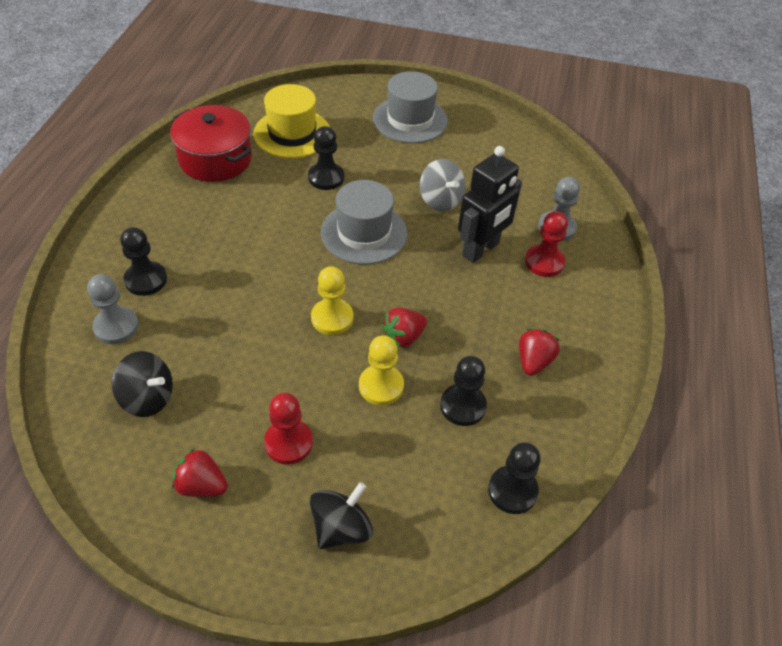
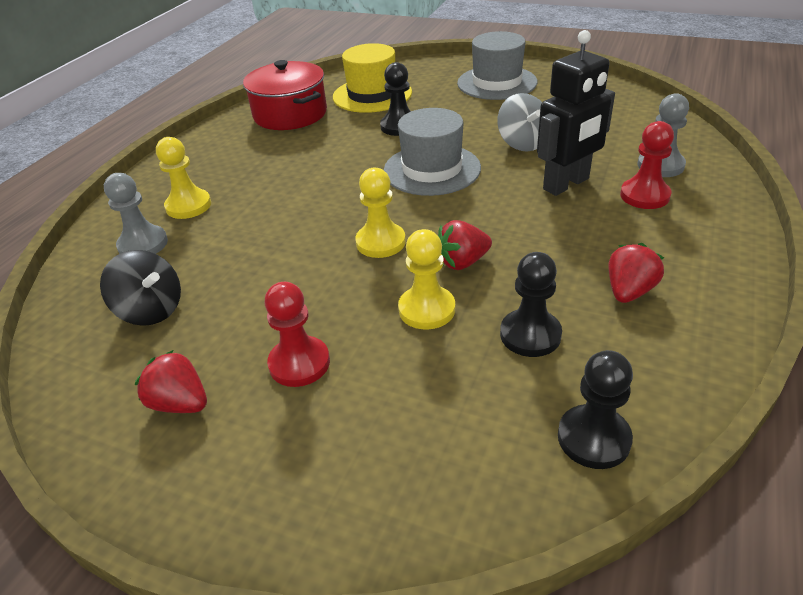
camera: 15 degrees right, 10 degrees down
black pawn [120,227,167,296] -> yellow pawn [156,137,211,219]
black spinning top [310,482,373,549] -> none

